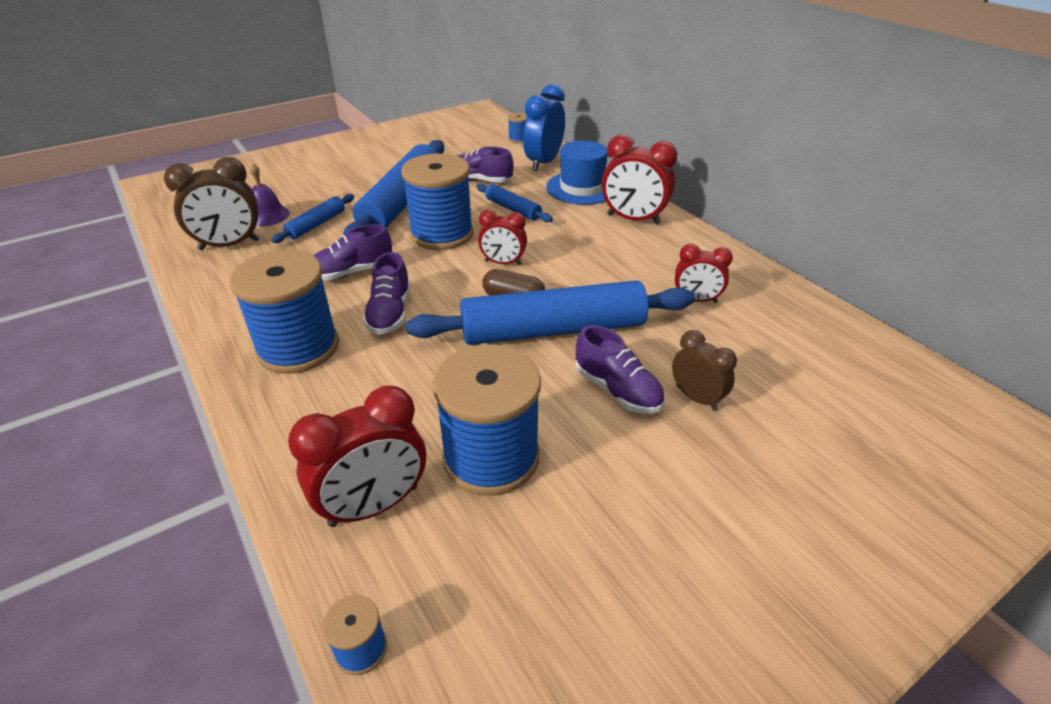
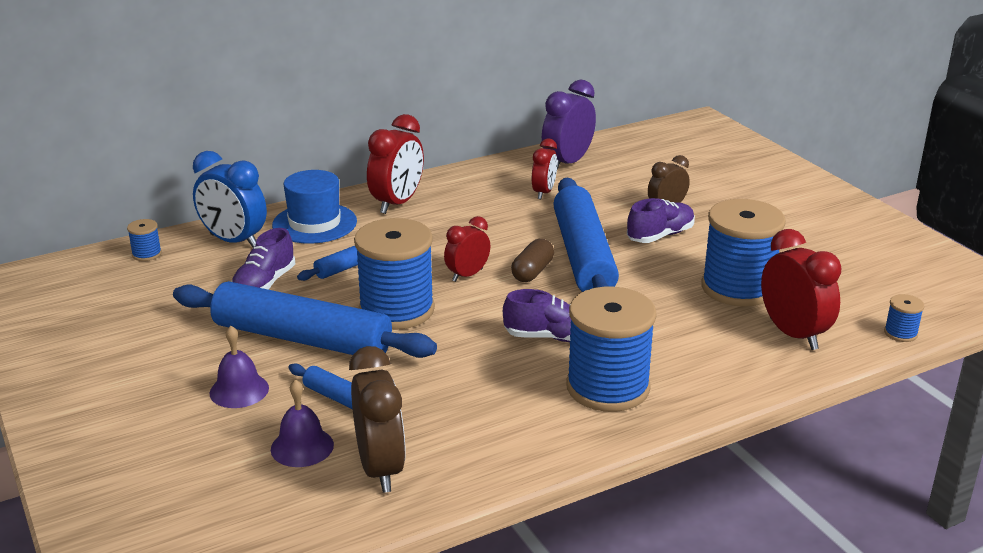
camera: 85 degrees left, 10 degrees down
purple shoe [313,224,392,281] -> none
red clock [478,210,527,265] -> red clock turned 150 degrees counterclockwise [444,216,490,282]
none -> purple bell [209,326,269,408]
none -> purple clock [542,80,596,169]

